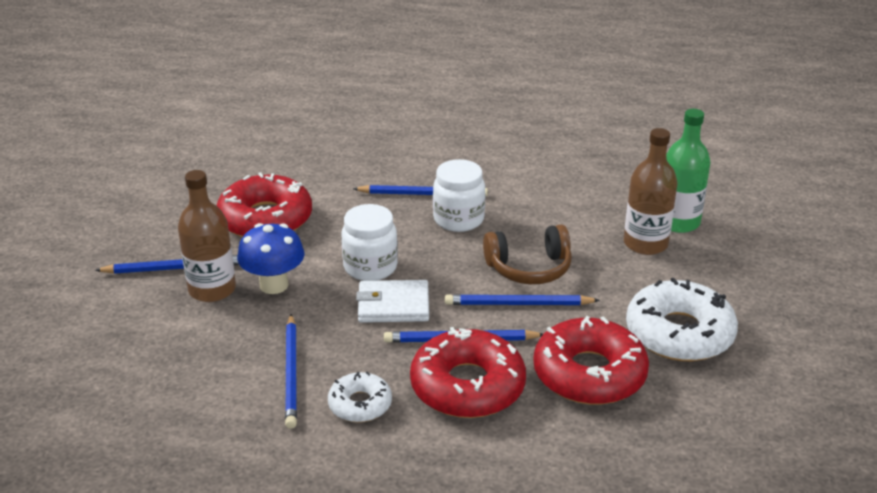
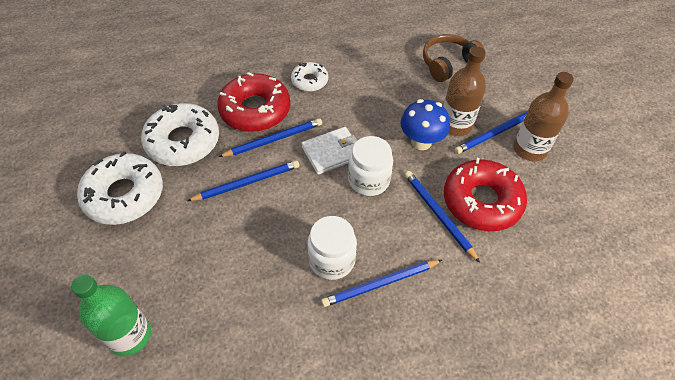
camera: 155 degrees right, 20 degrees up
blue pencil [285,314,297,429] -> blue pencil moved to [405,171,480,263]
brown headphones [483,225,572,284] -> brown headphones moved to [423,34,486,82]
red donut [533,316,649,405] -> white donut [141,103,219,166]
brown bottle [624,128,678,255] -> brown bottle moved to [513,72,574,161]

